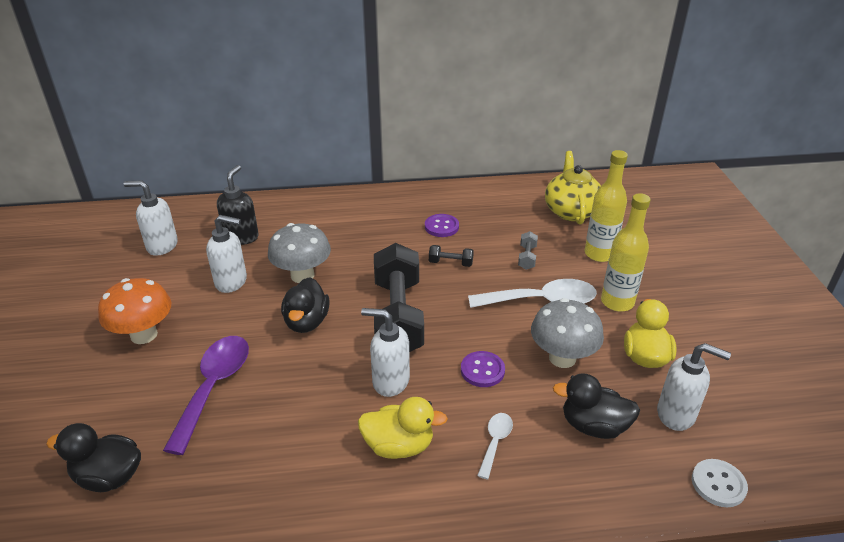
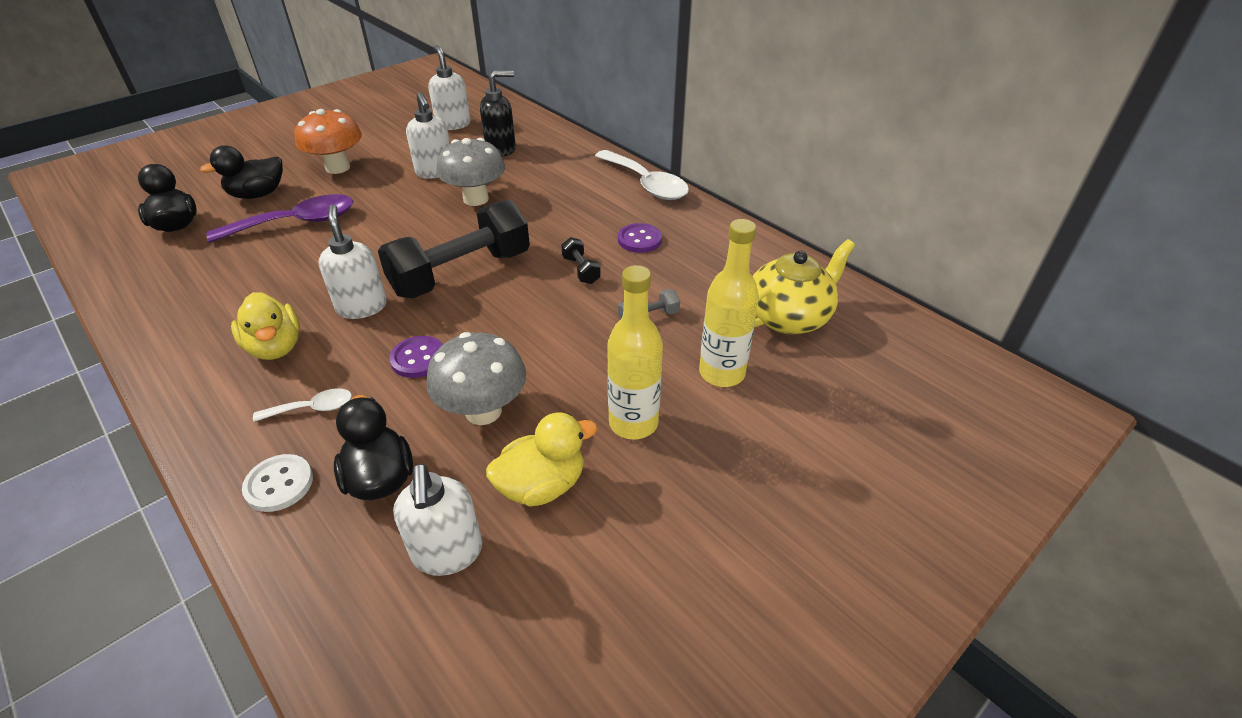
camera: 55 degrees right, 5 degrees up
black duck [281,277,330,333] -> black duck moved to [200,145,283,199]
white spoon [468,279,597,308] -> white spoon moved to [595,150,689,200]
white button [692,459,748,507] -> white button moved to [242,454,313,512]

